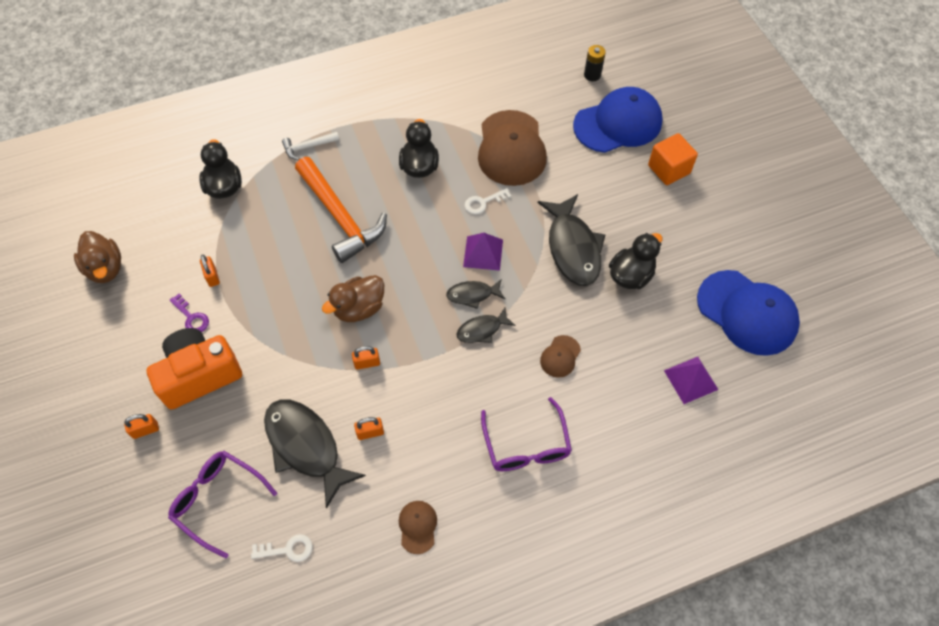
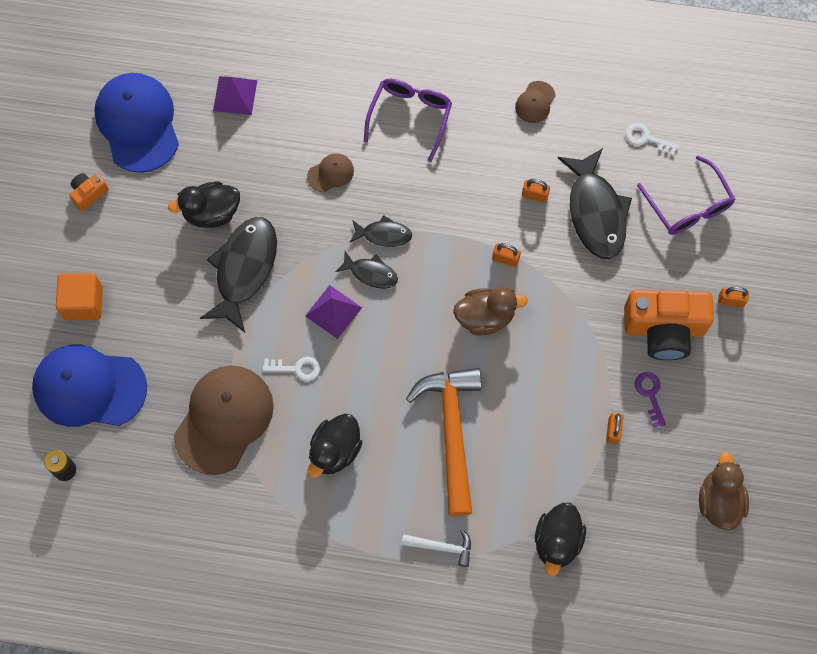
camera: 150 degrees left, 10 degrees up
none -> orange camera [70,173,109,211]

